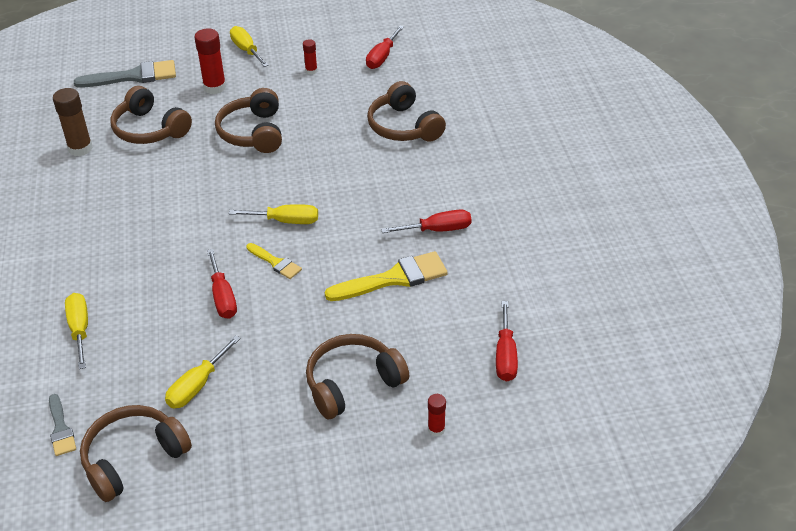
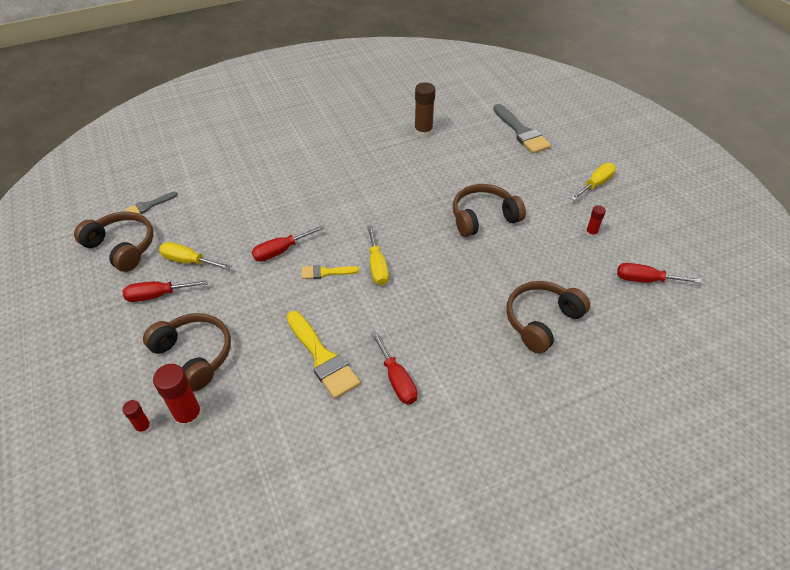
camera: 75 degrees right, 5 degrees up
yellow screwdriver [65,293,88,369] -> none
brown headphones [110,86,192,144] -> none
red glue stick [194,28,226,94] -> red glue stick moved to [153,364,203,428]
yellow brush [246,243,302,279] -> yellow brush turned 60 degrees clockwise [302,265,359,279]
red screwdriver [496,301,518,382] -> red screwdriver moved to [122,280,208,302]

